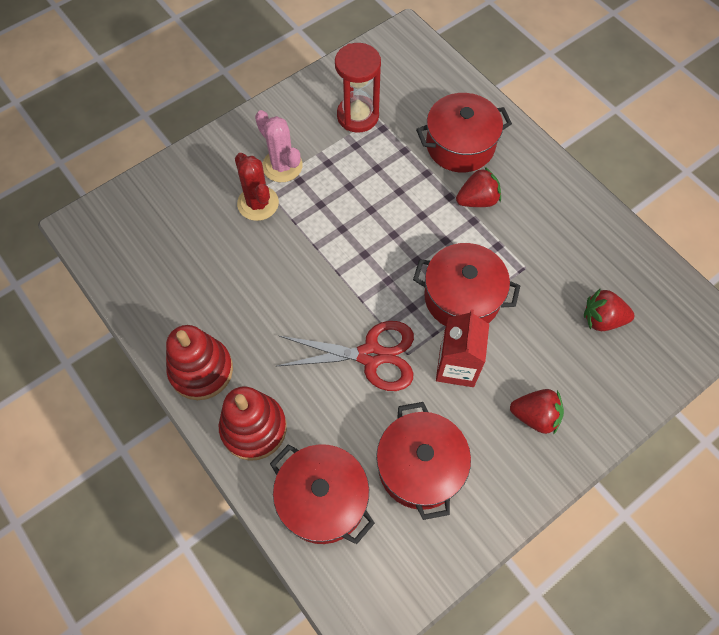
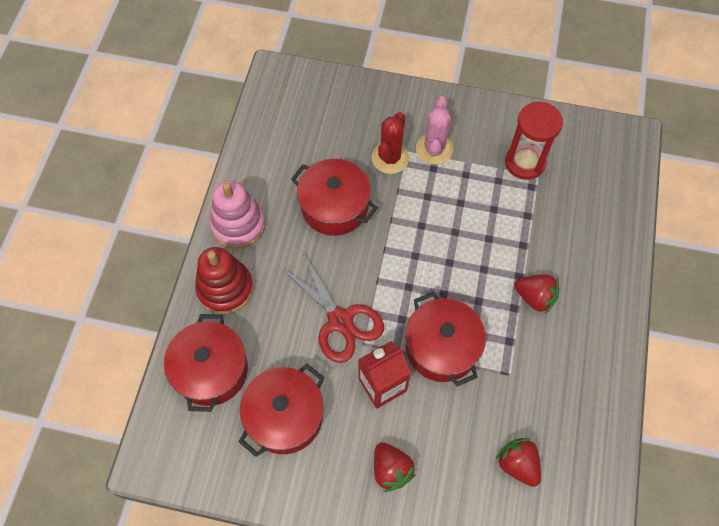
camera: 50 degrees right, 0 degrees up
red stacking toy [166,325,233,400] -> pink stacking toy [210,180,265,249]
red pot [416,93,512,172] -> red pot moved to [291,159,378,236]

